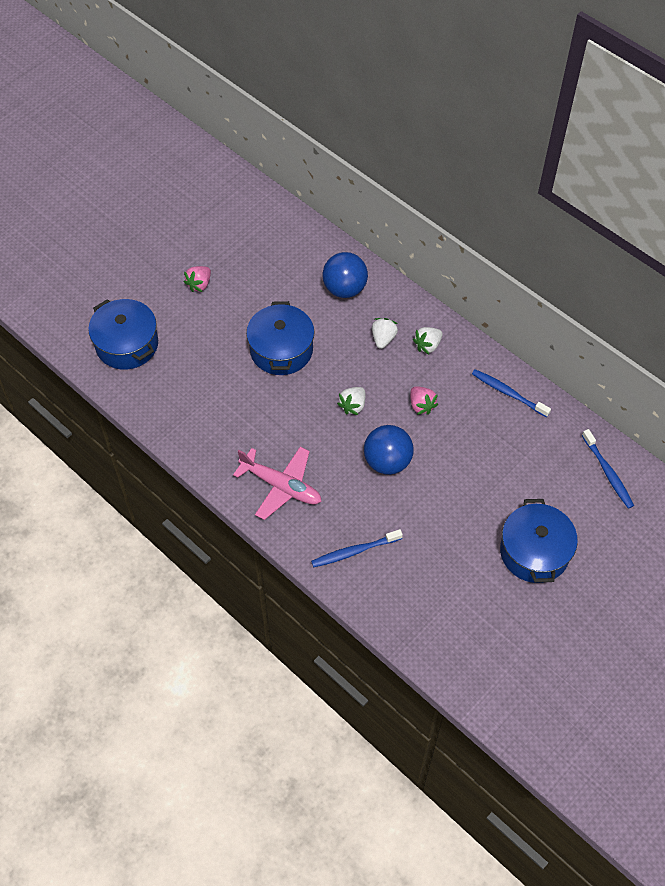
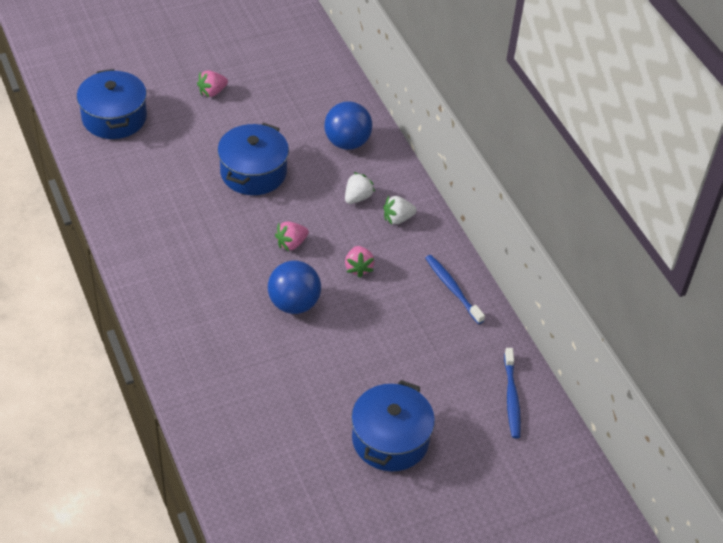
camera: 20 degrees right, 10 degrees down
pink plane [233,447,322,520] -> none
blue toothbrush [311,529,403,567] -> none
white strawberry [337,387,365,415] -> pink strawberry [275,221,309,251]

